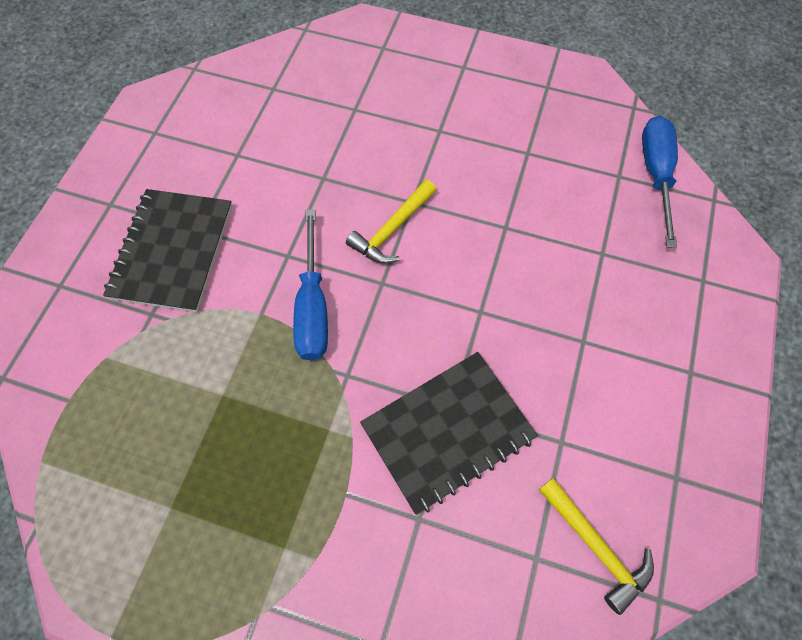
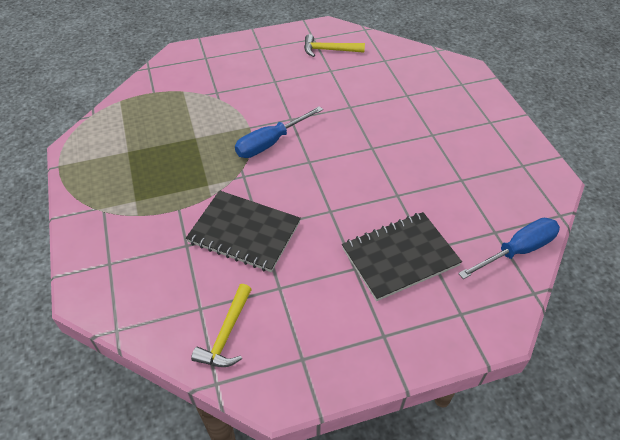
camera: 55 degrees right, 15 degrees down
black notebook [103,189,232,312] -> black notebook moved to [342,212,462,301]
yellow hammer [346,180,436,264] -> yellow hammer moved to [304,34,365,57]

